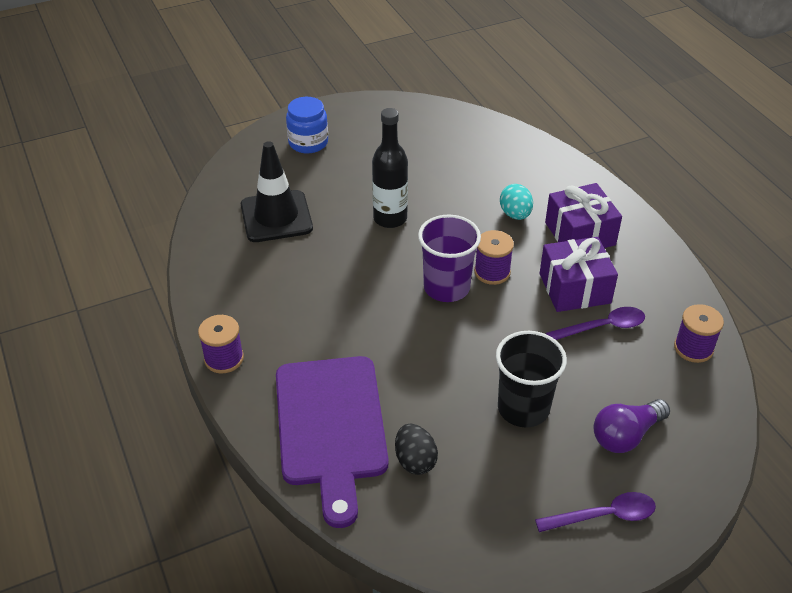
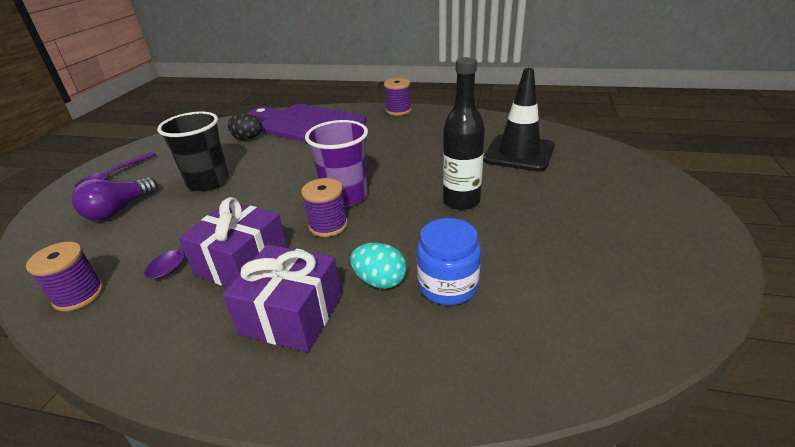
camera: 130 degrees right, 10 degrees down
blue jar [286,97,328,153] -> blue jar moved to [417,218,481,305]
purple light bulb [593,399,670,453] -> purple light bulb turned 150 degrees counterclockwise [72,177,158,221]

